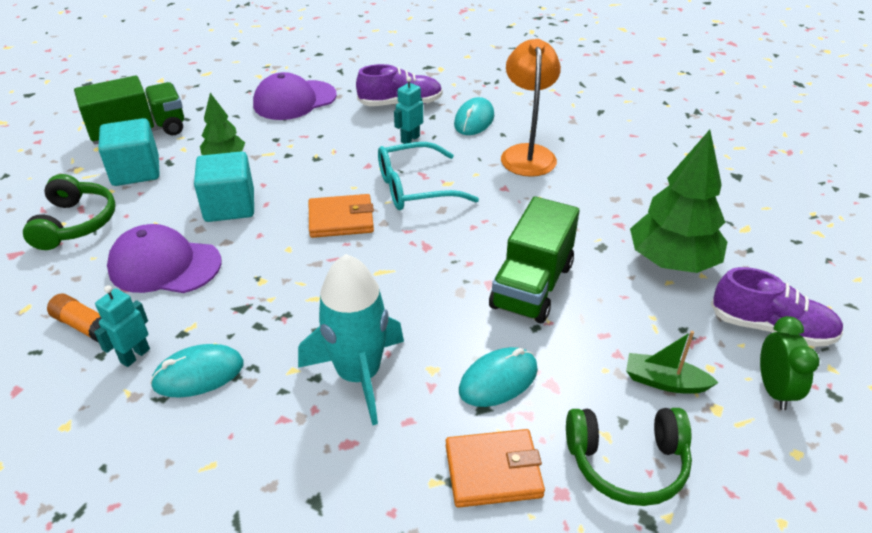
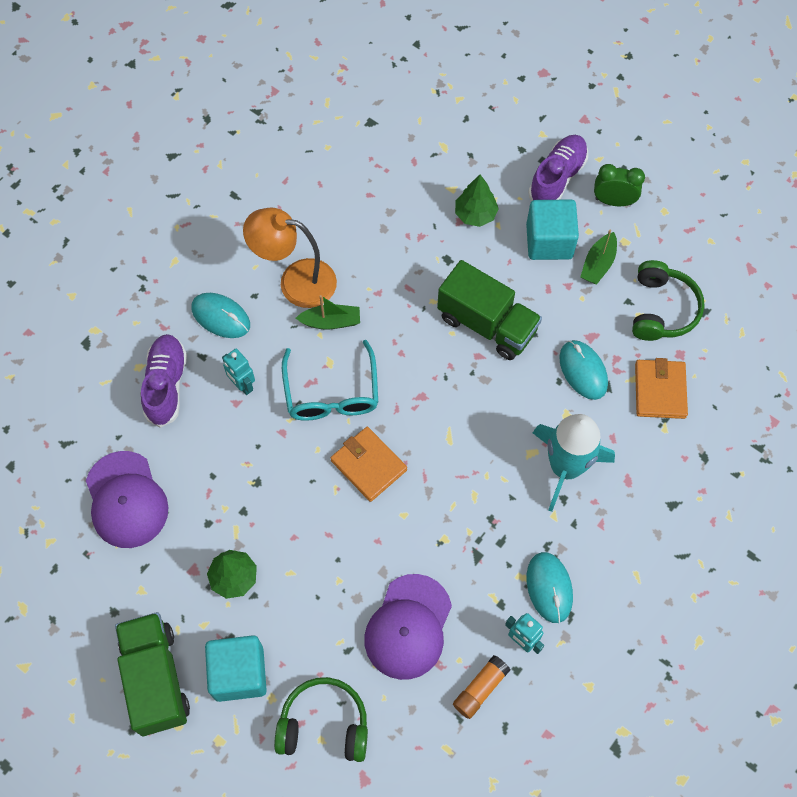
camera: 80 degrees left, 25 degrees up
turquoise cube [194,151,254,222] -> turquoise cube moved to [526,199,579,260]
orange wallet [309,194,374,238] -> orange wallet turned 45 degrees counterclockwise [331,427,407,502]
green tree [630,130,727,273] -> green tree [455,175,499,227], size x0.56
none -> green boat [296,295,360,330]

